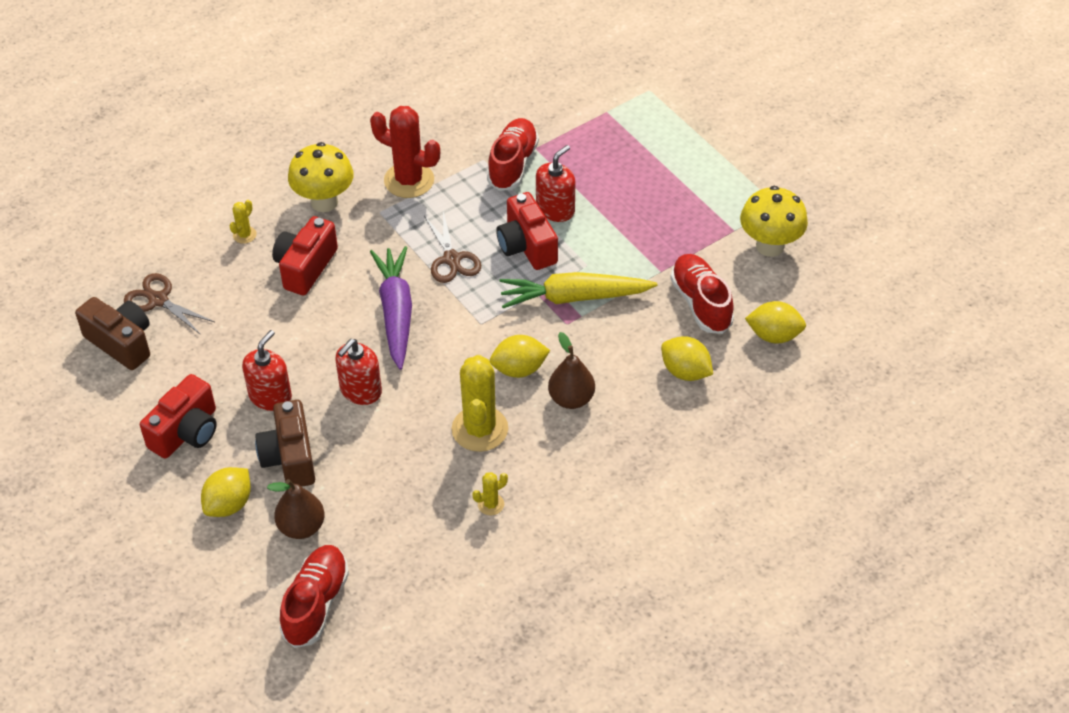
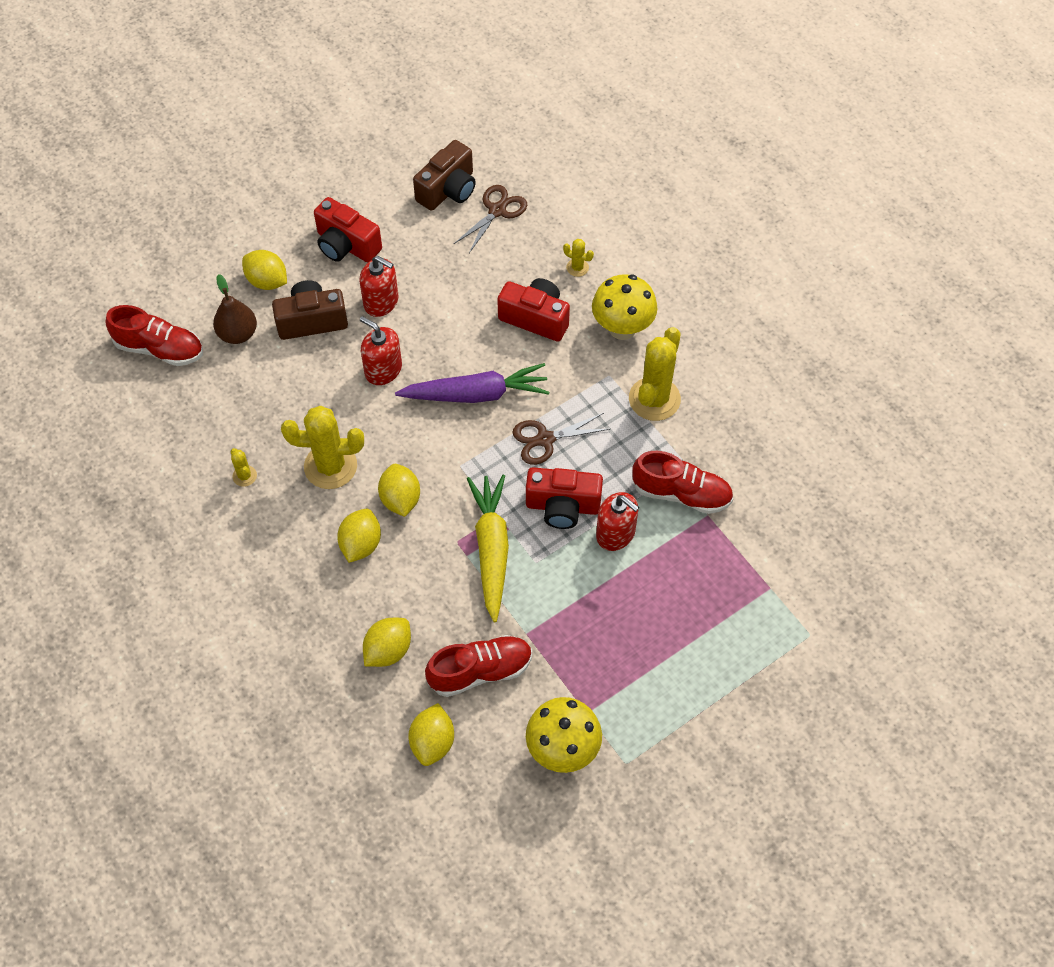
camera: 90 degrees right, 10 degrees up
red cactus [370,106,440,198] -> yellow cactus [629,327,681,421]
red camera [496,192,558,270] -> red camera turned 150 degrees counterclockwise [526,467,603,529]
brown pear [548,332,595,409] -> yellow lemon [337,509,381,563]

